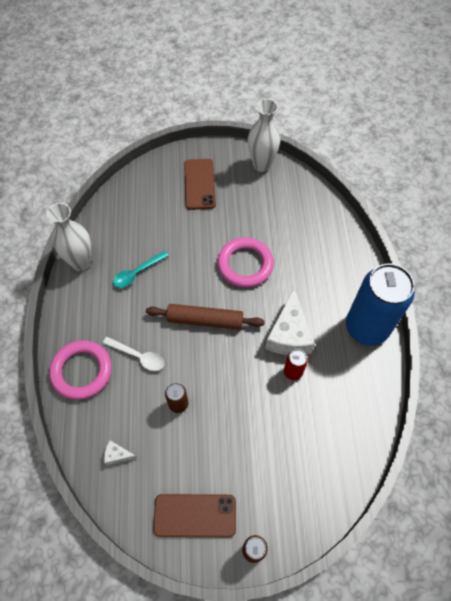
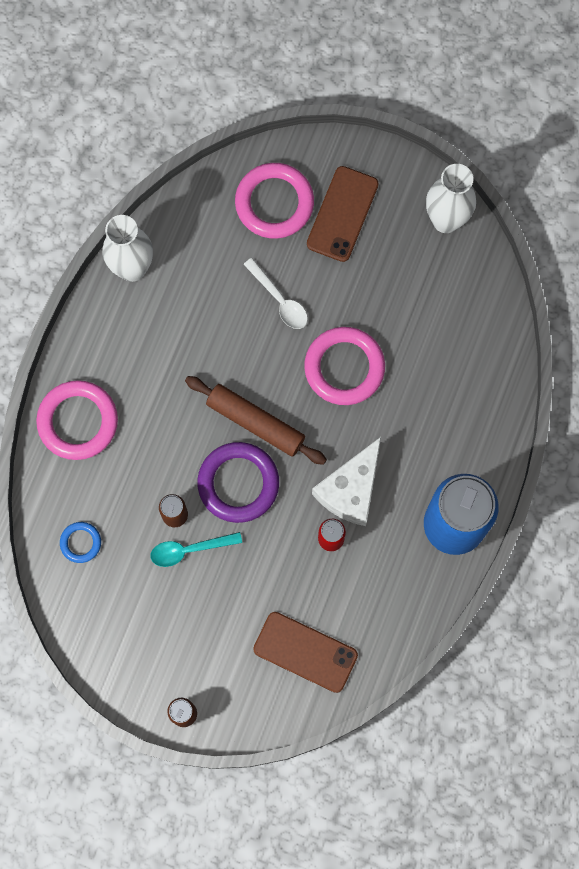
camera: 25 degrees right, 15 degrees up
white spoon [103,337,164,371] -> white spoon moved to [244,258,308,329]
white cheese [104,441,137,465] -> blue ring [60,522,101,563]
turquoise spoon [113,251,169,288] -> turquoise spoon moved to [150,532,242,567]
brown phone [153,494,236,537] -> brown phone moved to [253,612,358,693]
none -> purple ring [197,442,279,523]
none -> pink ring [235,163,314,239]

